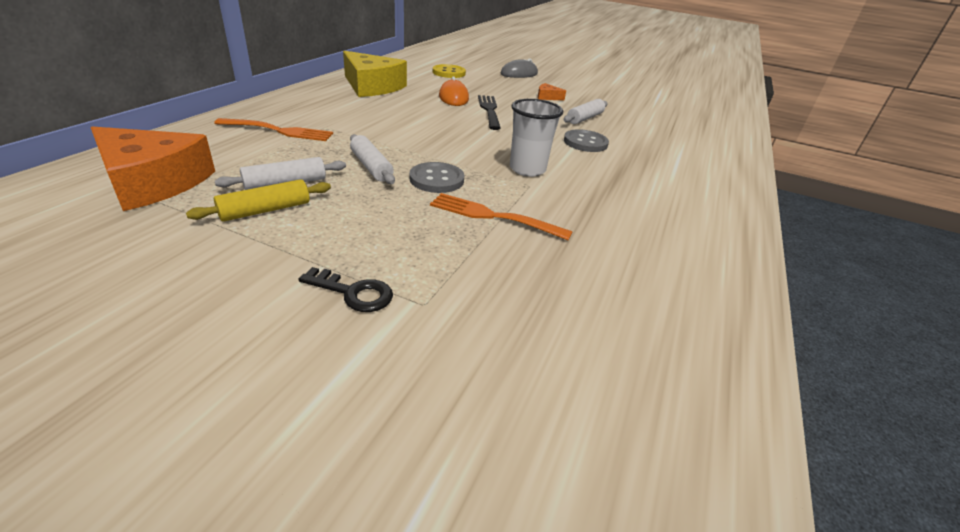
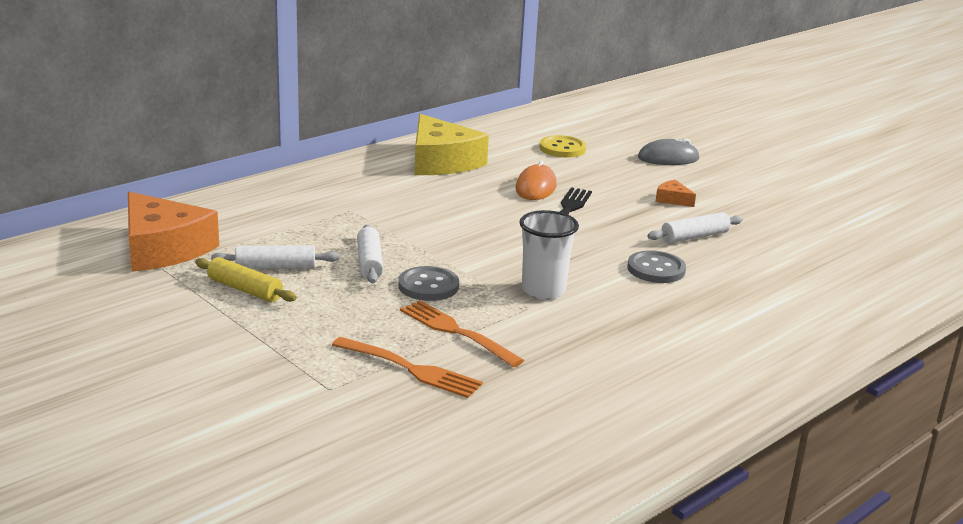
camera: 25 degrees right, 10 degrees down
yellow rolling pin [186,179,331,222] -> yellow rolling pin turned 45 degrees clockwise [195,257,297,302]
orange fork [214,118,333,141] -> orange fork moved to [332,337,483,398]
black key [298,267,393,312] -> none

